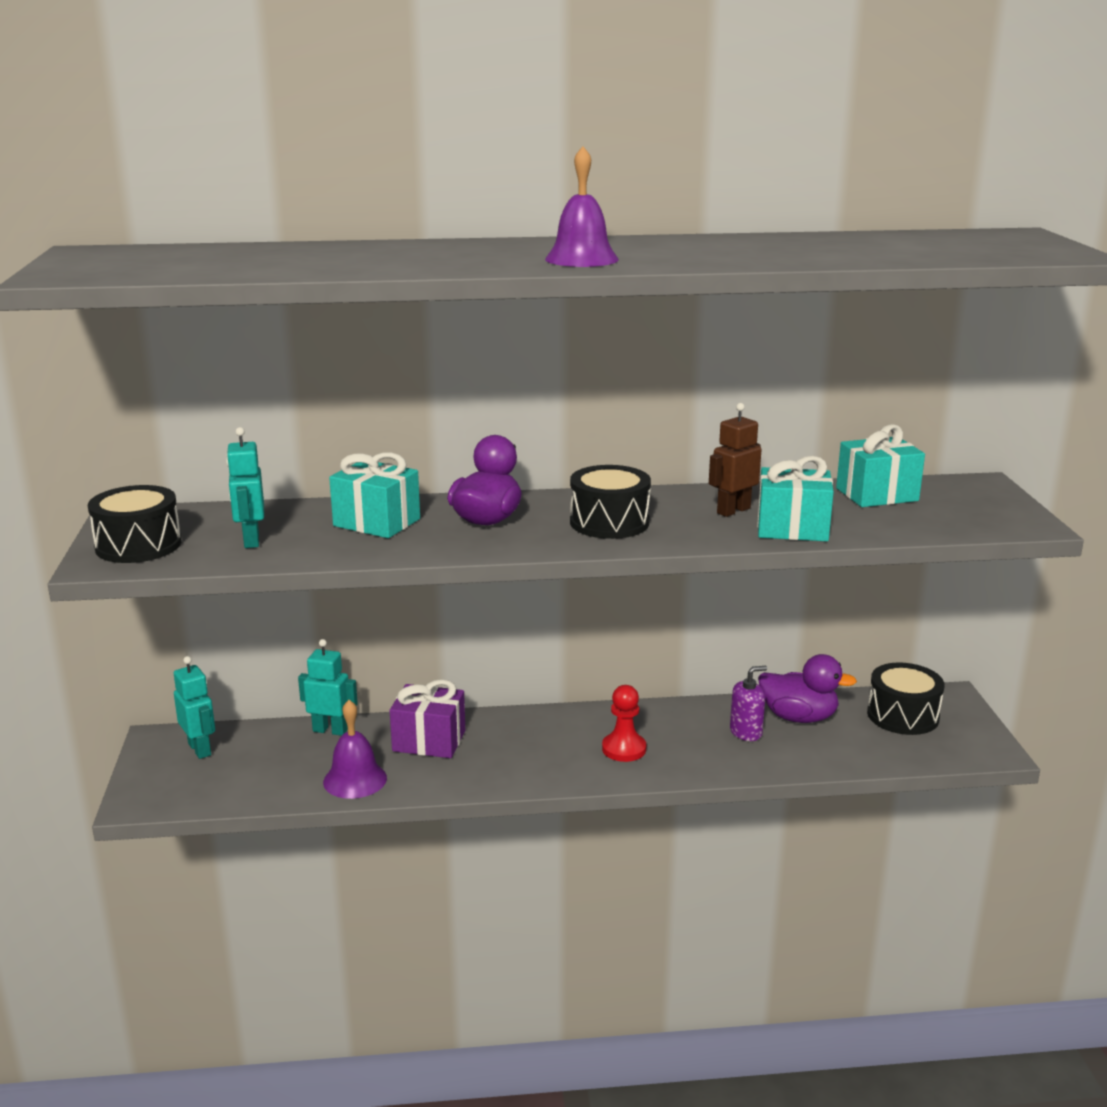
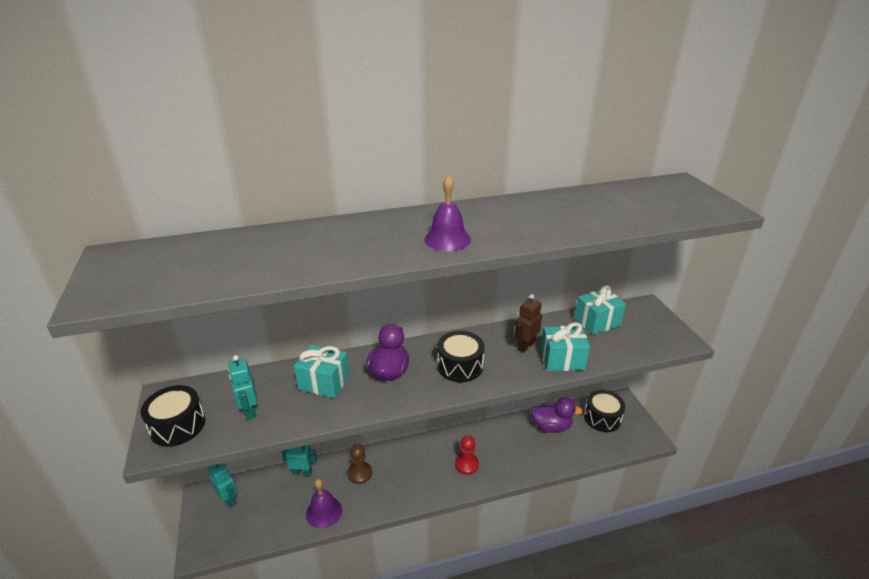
camera: 10 degrees left, 10 degrees up
purple gift [390,679,465,758] -> brown pawn [347,444,372,484]
purple soap dispenser [730,666,767,741] -> none

